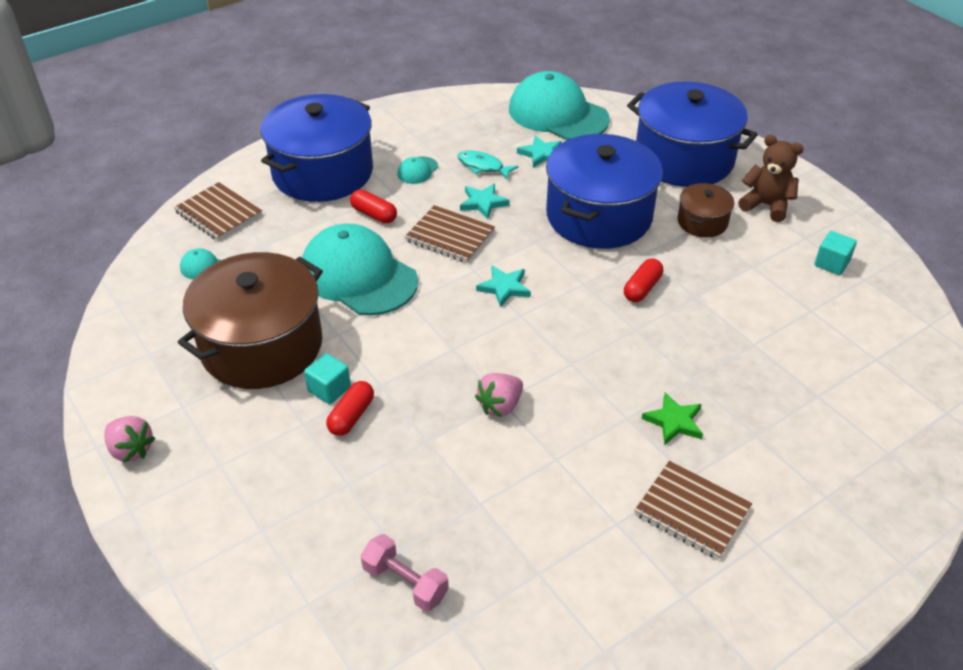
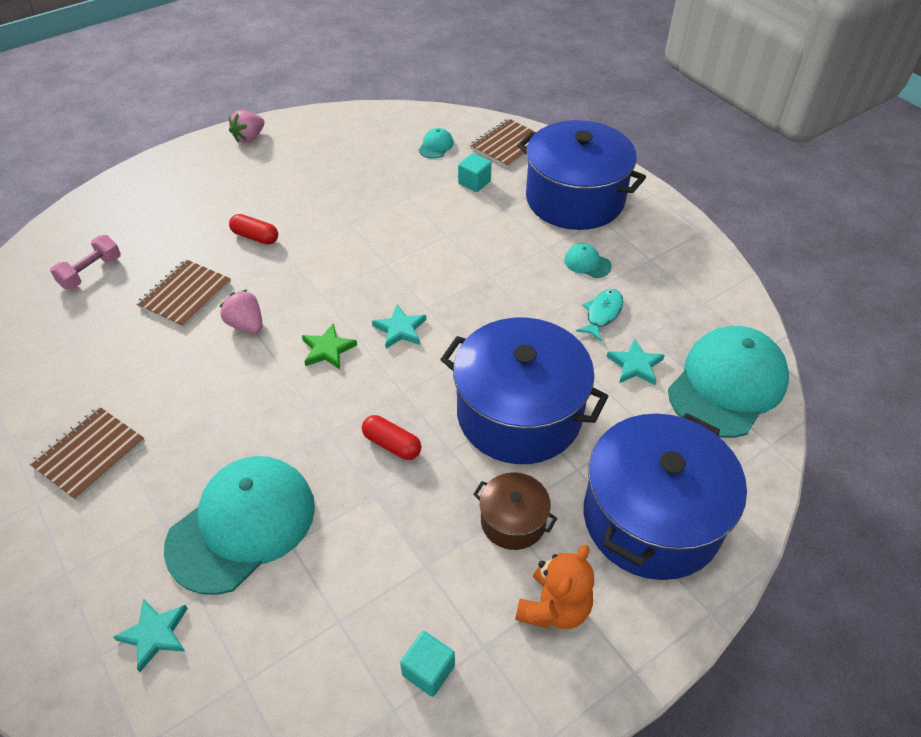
camera: 90 degrees right, 5 degrees up
brown pot [178,252,323,389] -> none
turquoise cap [302,224,418,316] -> turquoise cap moved to [164,456,315,595]
turquoise cube [304,353,351,404] -> turquoise cube moved to [458,153,492,192]
red capsule [350,189,397,223] -> none
brown notebook [405,205,495,263] -> brown notebook moved to [136,259,231,328]
turquoise star [460,183,510,219] -> turquoise star moved to [113,598,188,672]
green star [642,392,703,445] -> green star moved to [302,323,357,369]
brown teddy bear [738,135,804,222] -> orange teddy bear [515,544,594,629]

